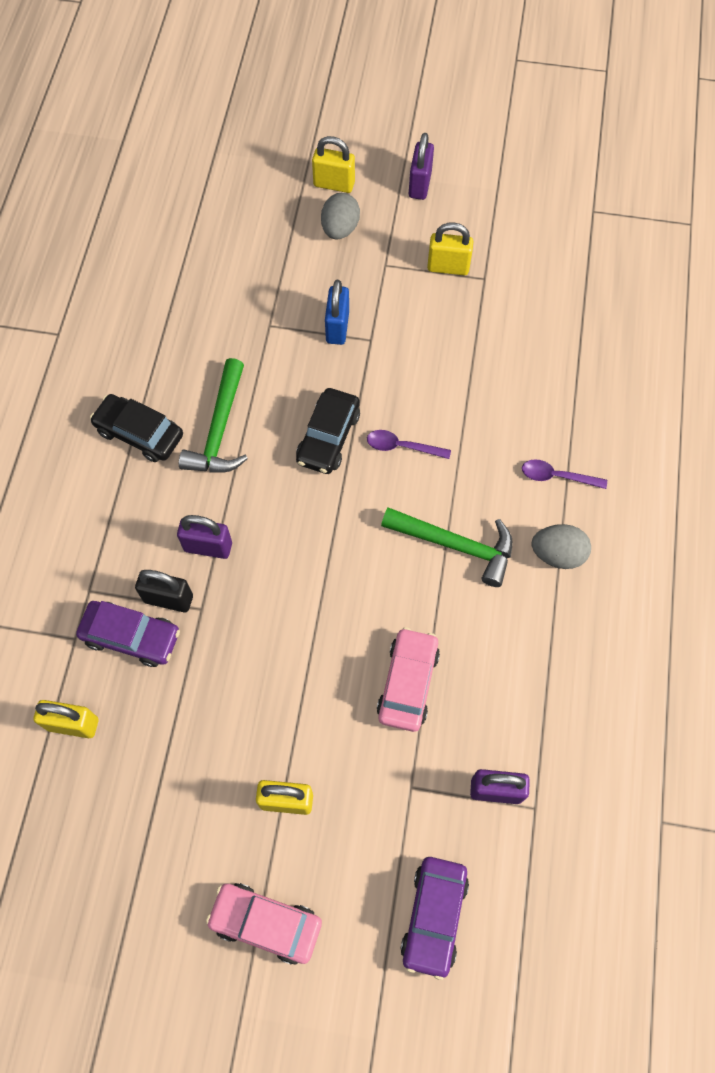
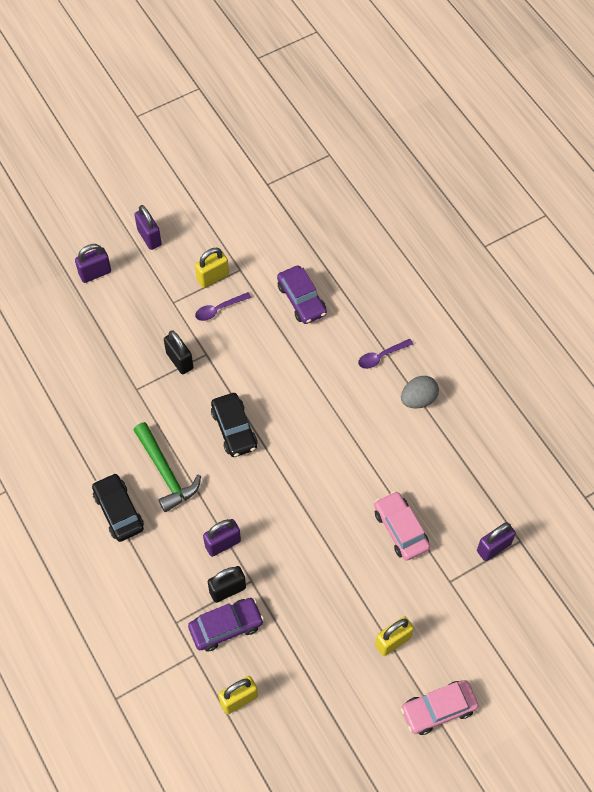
camera: 40 degrees left, 5 degrees down
black car [90,394,183,462] -> black car turned 75 degrees clockwise [92,473,144,542]
yellow padlock [312,136,355,193] -> purple padlock [75,244,111,283]
grey egg [321,193,360,239] -> none
blue padlock [325,280,349,345] -> black padlock [164,330,193,374]
purple spoon [367,430,451,459] -> purple spoon moved to [195,292,251,321]
green hammer [381,507,513,587] -> none
purple car [400,857,469,980] -> purple car moved to [277,266,327,324]

